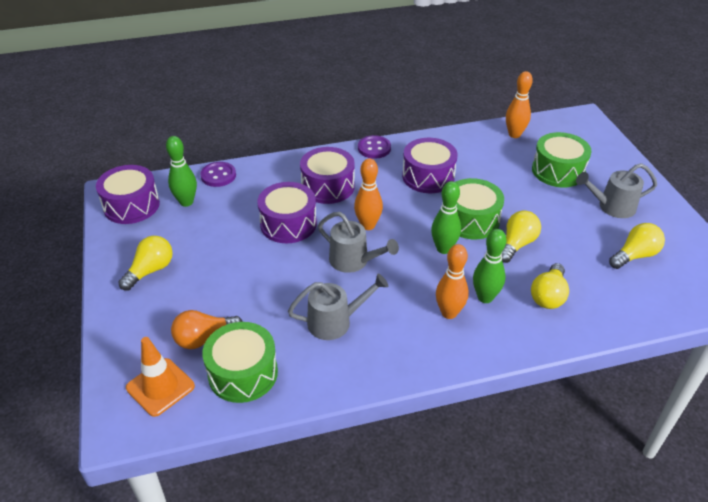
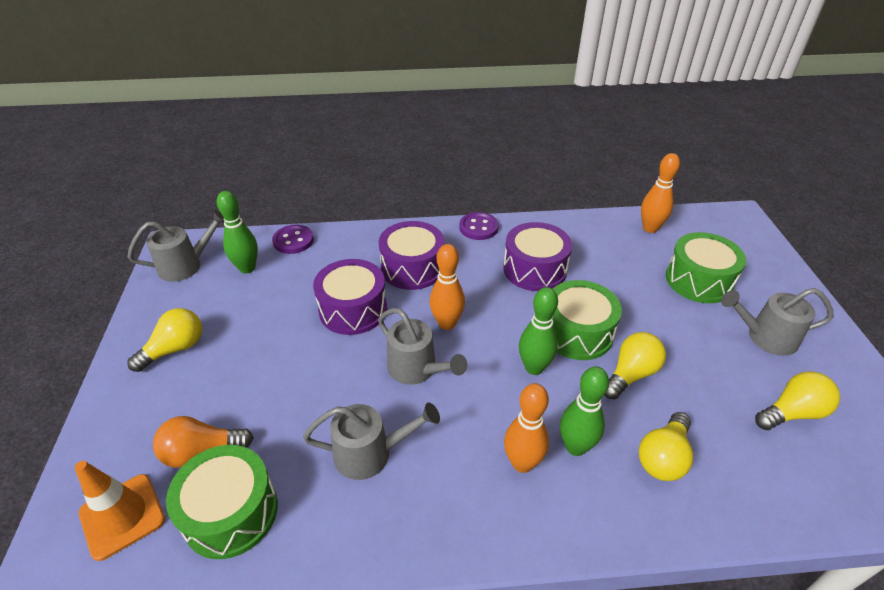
camera: 10 degrees right, 0 degrees up
purple drum [96,165,160,224] -> grey watering can [128,210,224,282]

